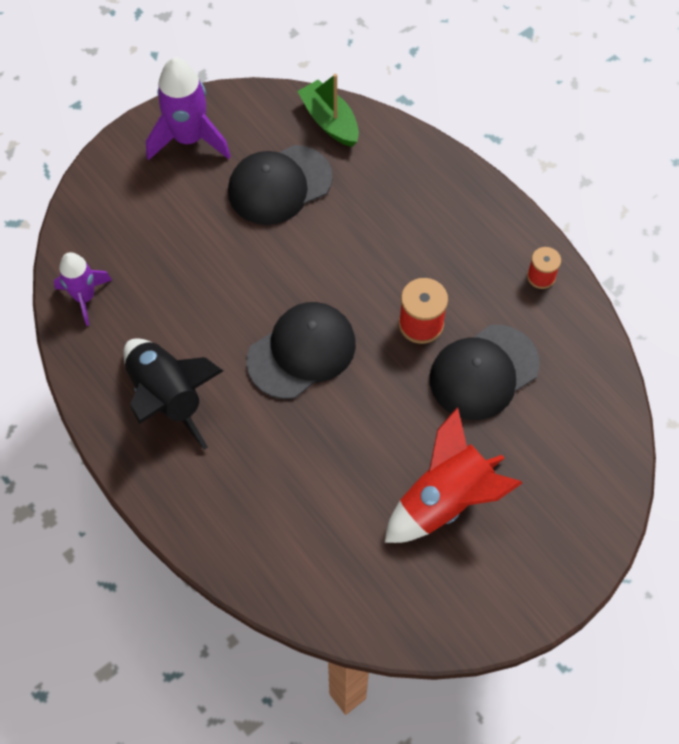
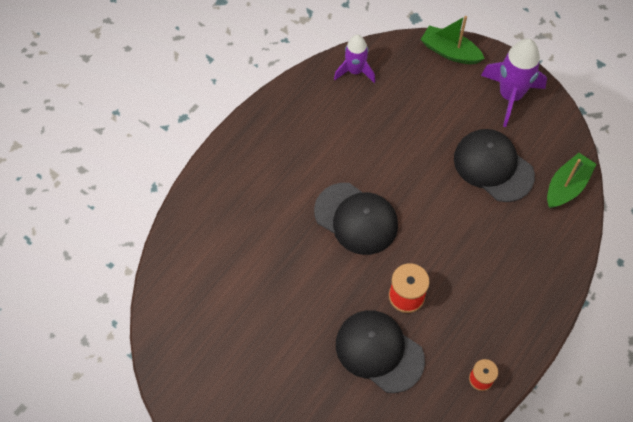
camera: 75 degrees right, 0 degrees up
black rocket [123,338,223,450] -> none
red rocket [385,407,523,543] -> none
none -> green boat [421,16,485,64]

